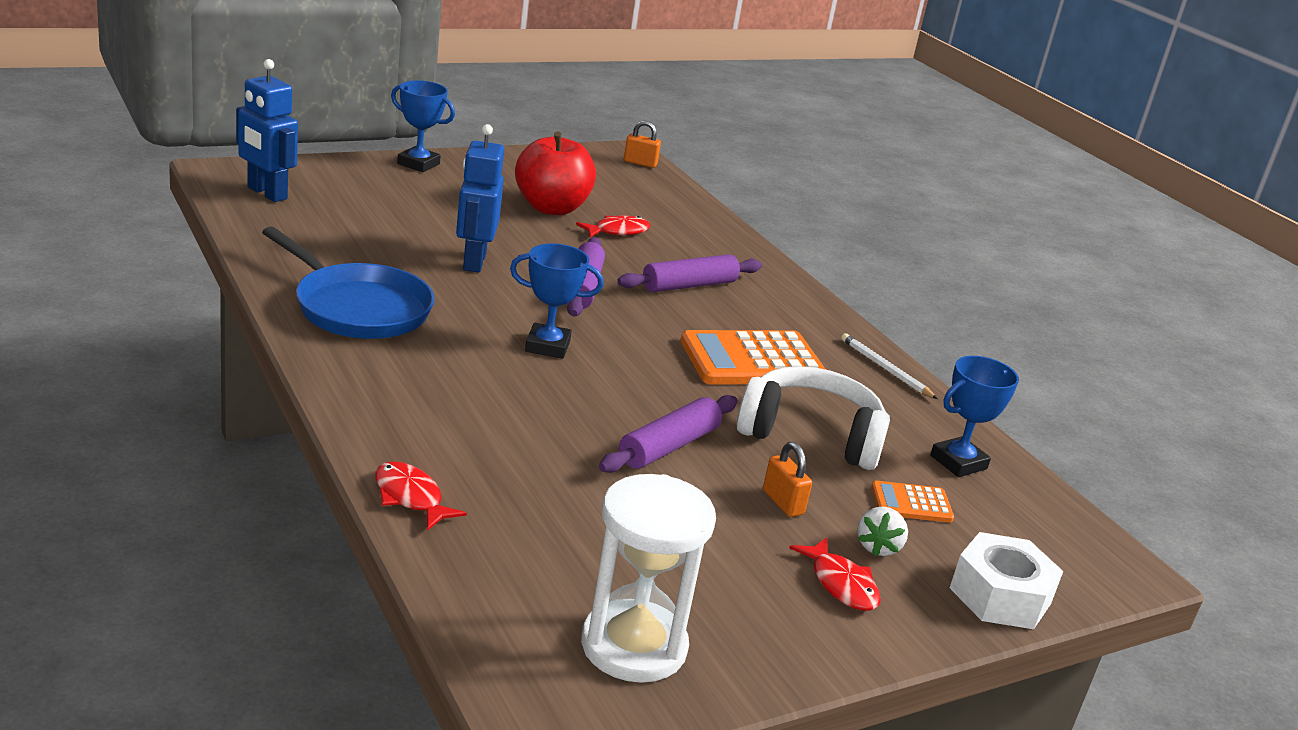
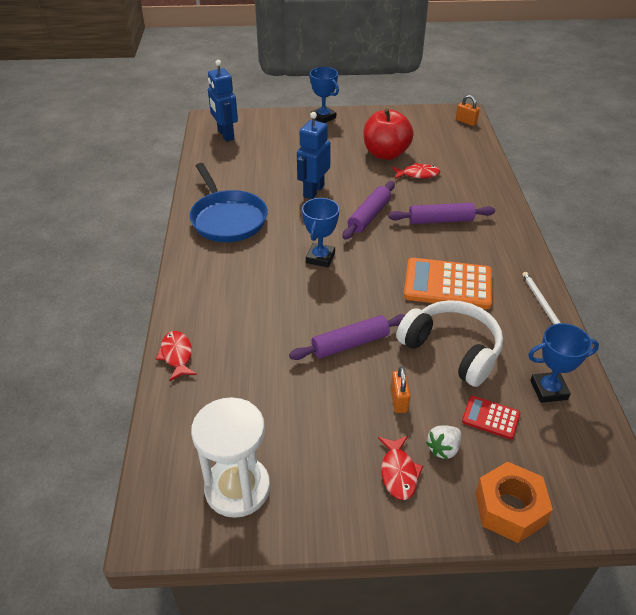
camera: 30 degrees right, 15 degrees up
blue trophy [510,243,604,359] -> blue trophy turned 75 degrees clockwise [302,198,339,267]
orange calculator [871,481,954,522] -> red calculator [462,396,520,439]
white nut [950,532,1063,629] -> orange nut [475,461,553,543]

